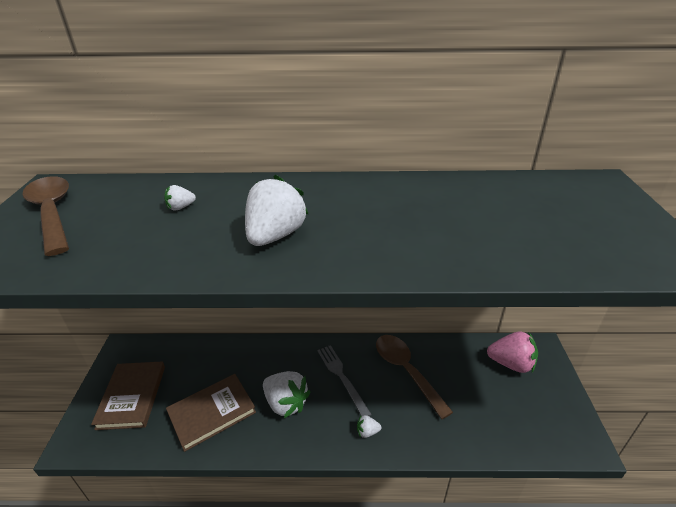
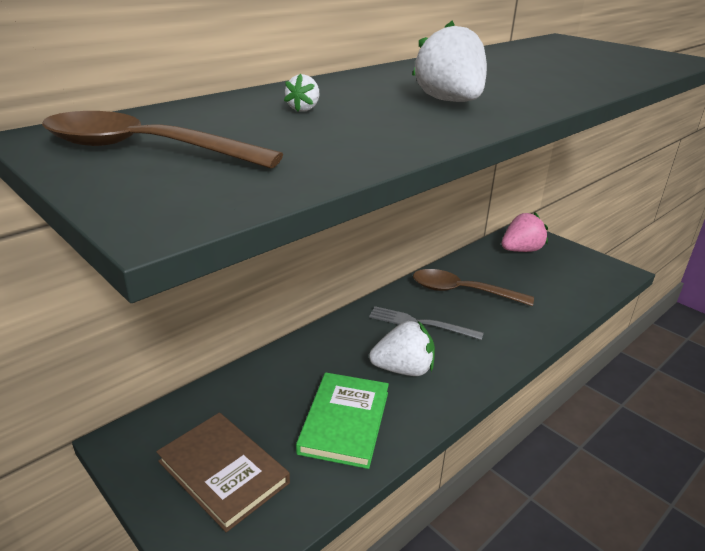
camera: 45 degrees left, 5 degrees down
brown book [166,374,256,452] -> green book [296,372,389,469]
white strawberry [357,415,381,438] -> none

